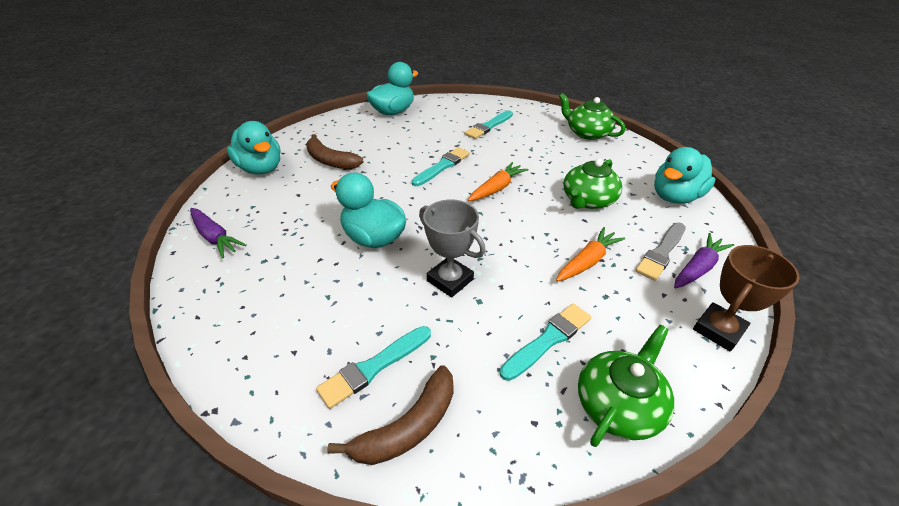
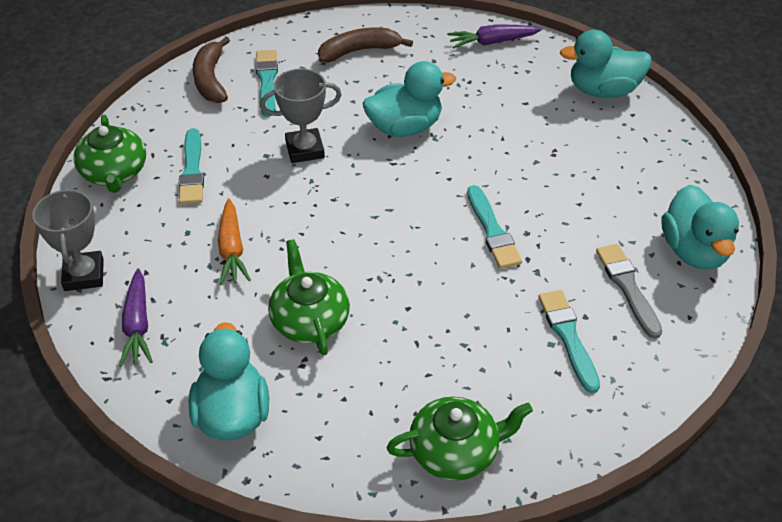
camera: 125 degrees right, 5 degrees up
brown banana [306,134,363,169] -> brown banana moved to [318,28,413,62]
orange carrot [468,162,529,201] -> none
grey brush [635,223,686,281] -> grey brush moved to [596,244,662,339]
brown trophy [693,245,800,352] -> grey trophy [32,188,104,291]

